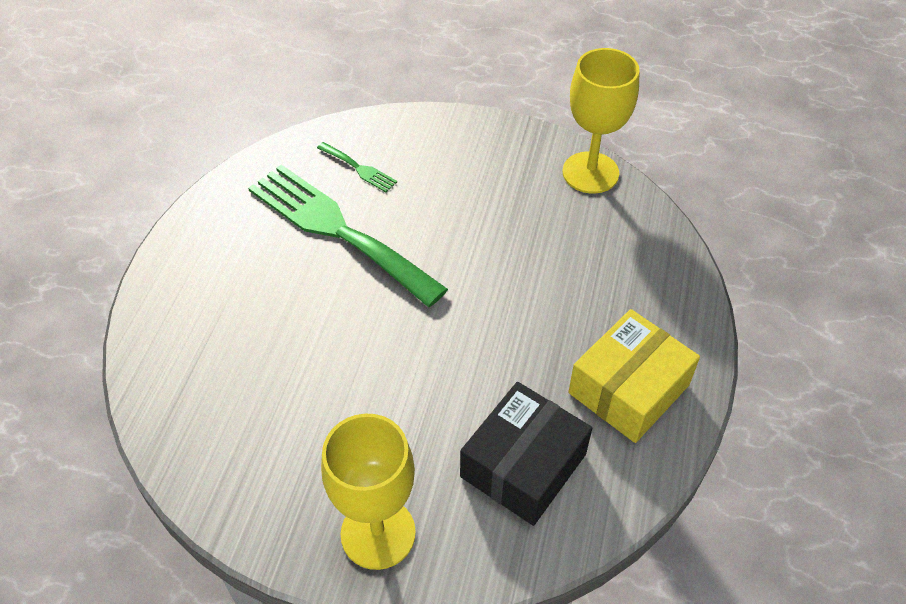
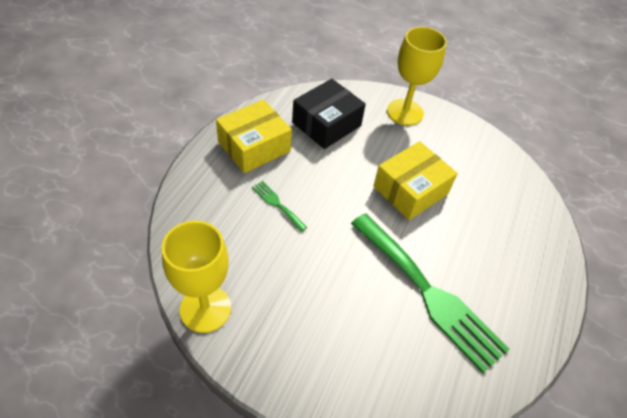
camera: 175 degrees left, 0 degrees up
green fork [317,142,397,192] -> green fork moved to [252,181,307,232]
none -> yellow box [373,141,458,220]

